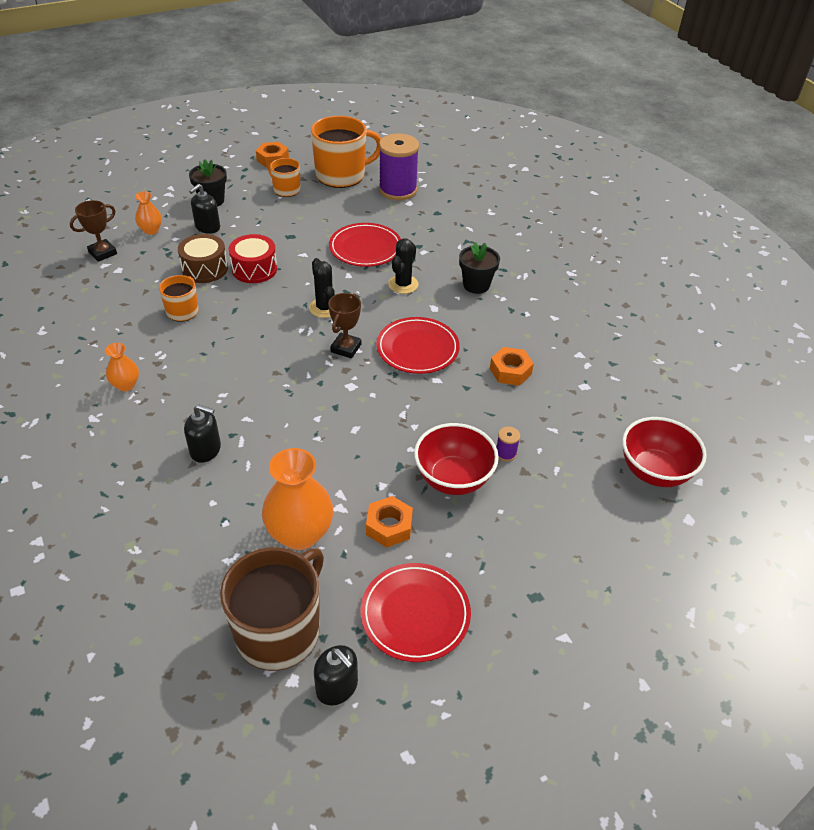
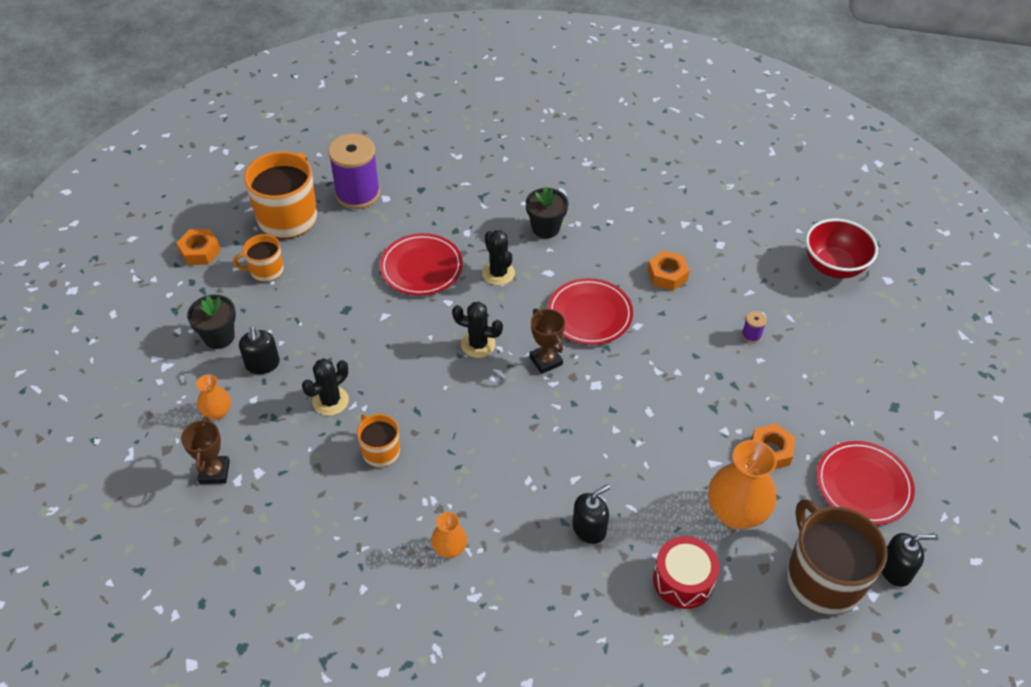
camera: 50 degrees left, 5 degrees up
brown drum [178,234,228,283] -> black cactus [302,358,349,416]
red drum [229,234,277,283] -> red drum moved to [653,536,719,609]
red bowl [414,423,499,495] -> none

